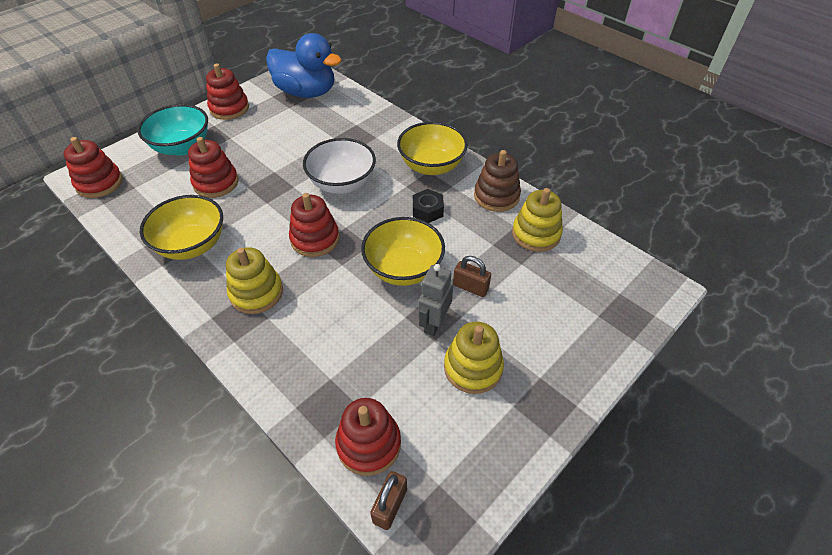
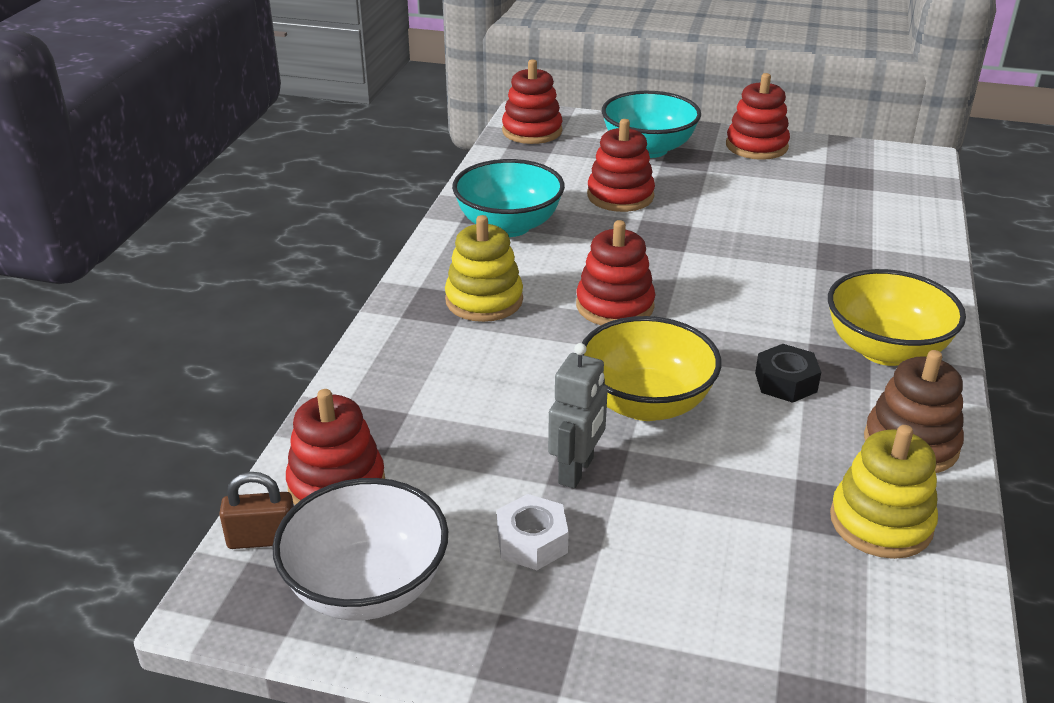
camera: 60 degrees right, 15 degrees down
yellow bowl [140,195,223,260] -> turquoise bowl [452,159,565,237]
blue duck [266,33,342,98] -> none
white bowl [303,138,376,194] -> white bowl moved to [272,478,448,621]
grey robot [418,264,454,336] -> grey robot turned 120 degrees clockwise [548,343,608,489]
yellow stacking toy [444,322,504,394] -> white nut [497,494,569,570]
brown padlock [453,256,491,297] -> none

